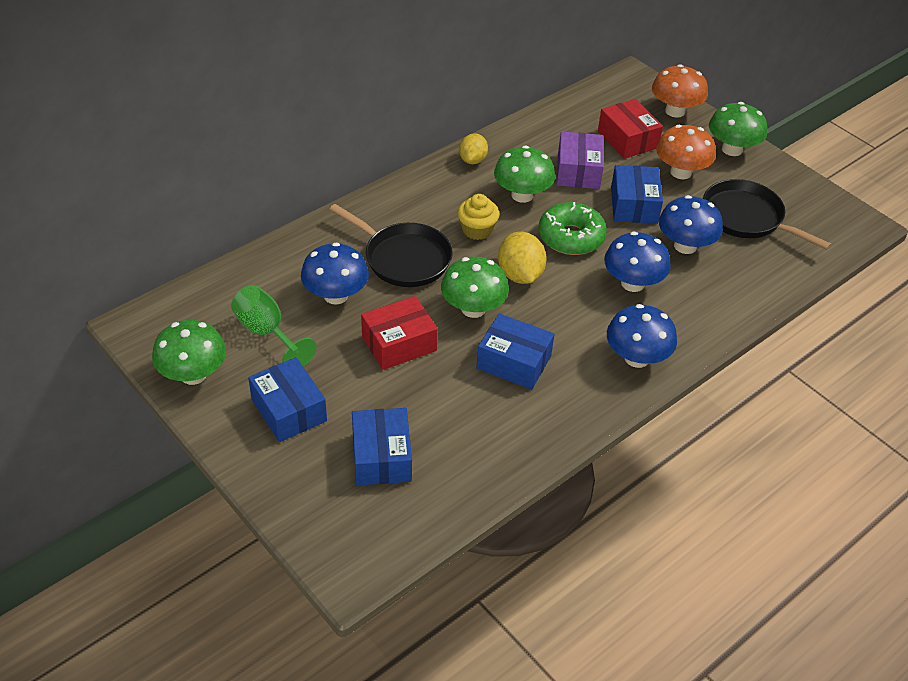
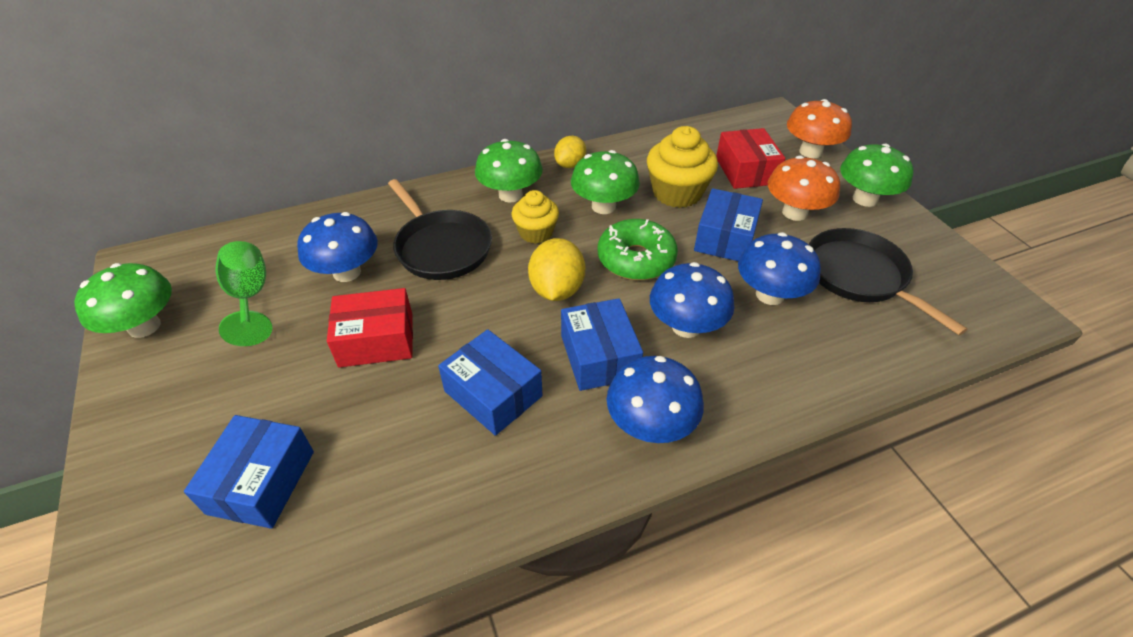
camera: 20 degrees right, 0 degrees up
blue box [248,357,327,442] -> blue box moved to [561,298,643,391]
green mushroom [441,257,509,318] -> green mushroom moved to [475,139,543,203]
purple box [557,132,604,189] -> yellow cupcake [647,126,718,208]

